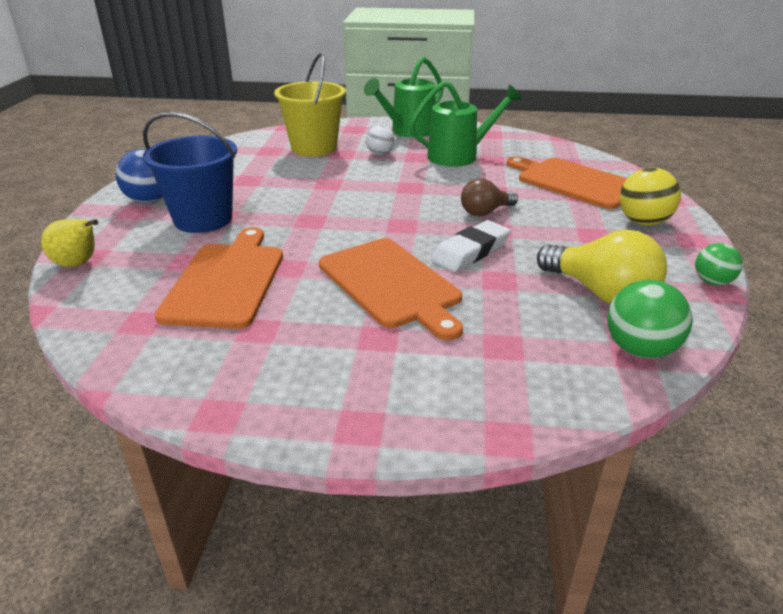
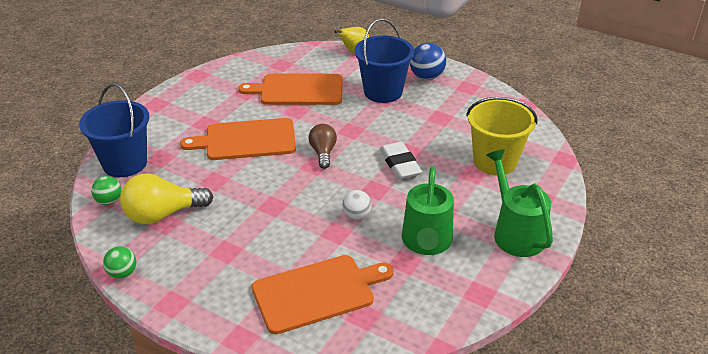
camera: 115 degrees right, 5 degrees up
orange cutting board [155,227,283,329] -> orange cutting board turned 150 degrees clockwise [238,73,343,105]
white ball [366,125,394,155] -> white ball moved to [342,190,372,219]
white eraser [431,220,511,272] -> white eraser moved to [380,142,422,179]
brown light bulb [461,178,518,216] -> brown light bulb moved to [309,124,337,169]
green ball [608,280,693,359] -> green ball [91,176,122,205], size x0.64
yellow ball [619,168,681,225] -> none
none -> blue bucket [79,84,149,177]

